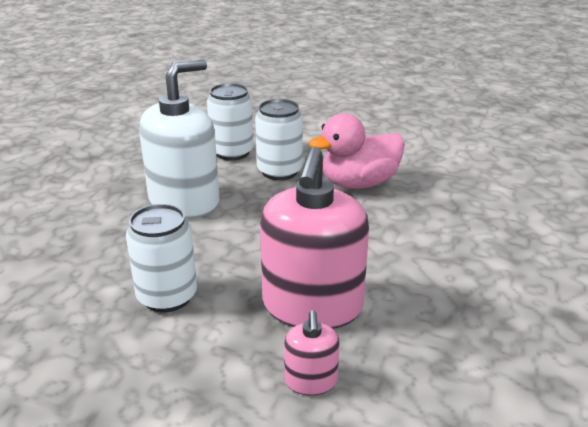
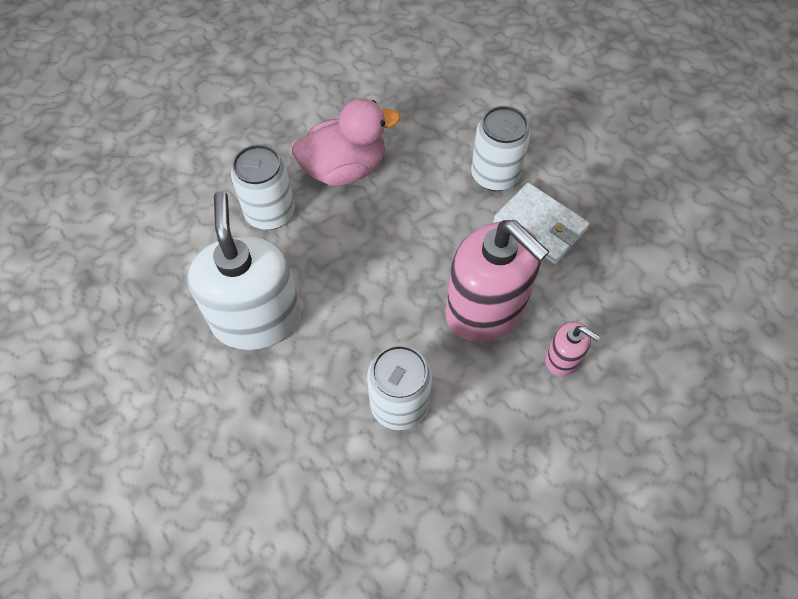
camera: 55 degrees left, 30 degrees up
white can [207,83,254,161] -> white can moved to [471,106,530,191]
pink duck [309,113,405,189] -> pink duck turned 120 degrees counterclockwise [292,98,400,186]
none -> white wallet [493,183,589,265]

